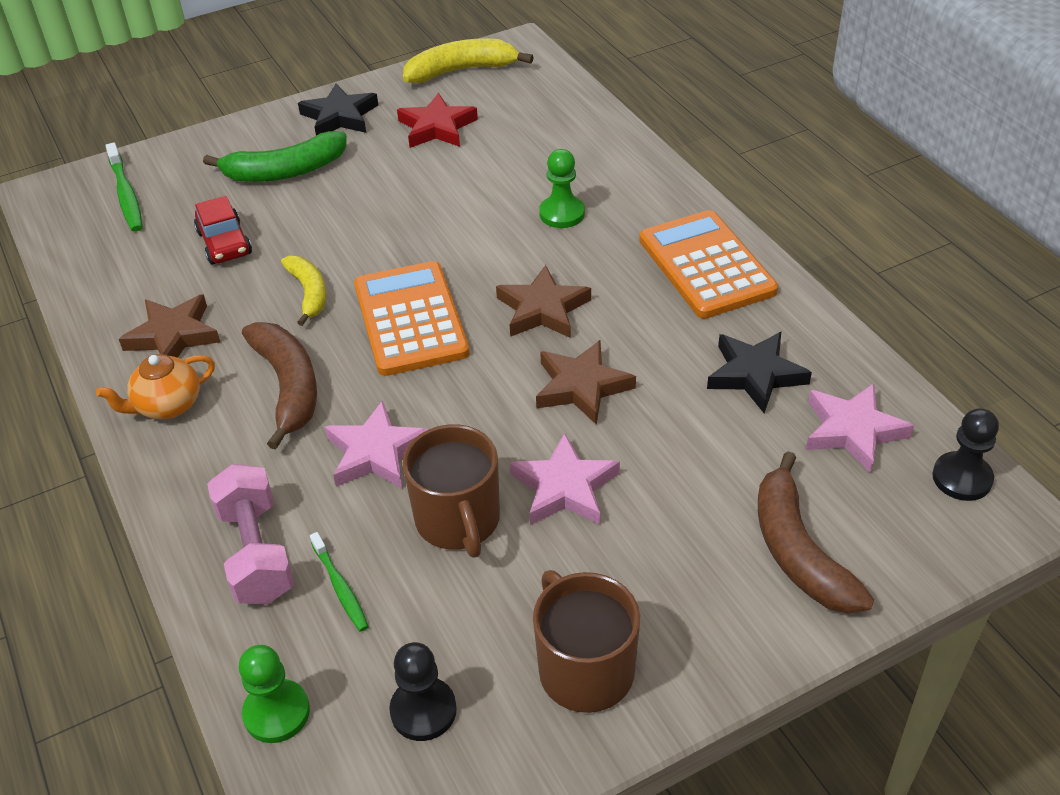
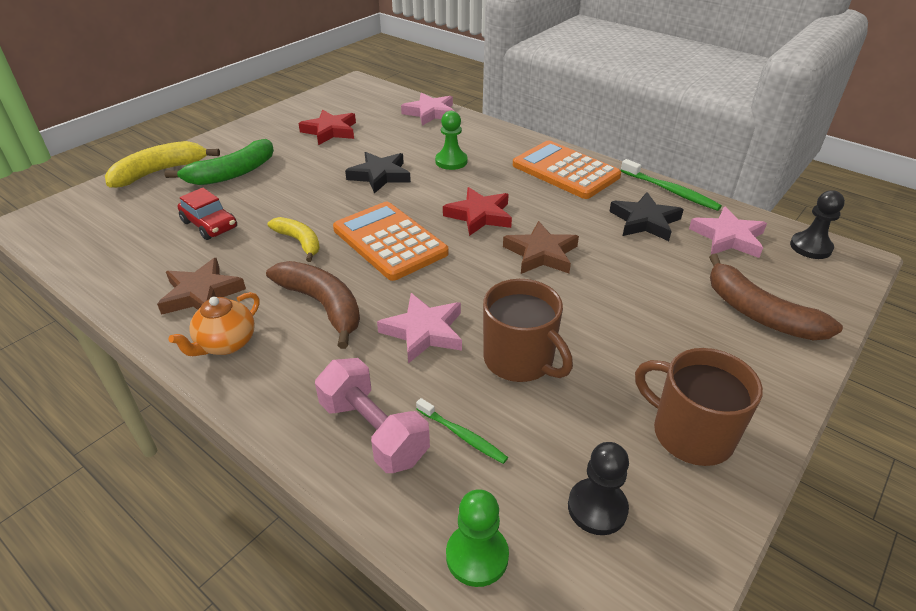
camera: 25 degrees left, 5 degrees down
green toothbrush [105,142,143,232] -> green toothbrush moved to [621,159,722,211]
black star [298,84,378,136] -> black star moved to [345,152,411,194]
yellow banana [403,38,534,83] -> yellow banana moved to [105,141,220,188]
brown star [496,265,591,338] -> red star [443,187,512,236]
pink star [510,433,620,525] -> pink star moved to [401,93,454,126]

